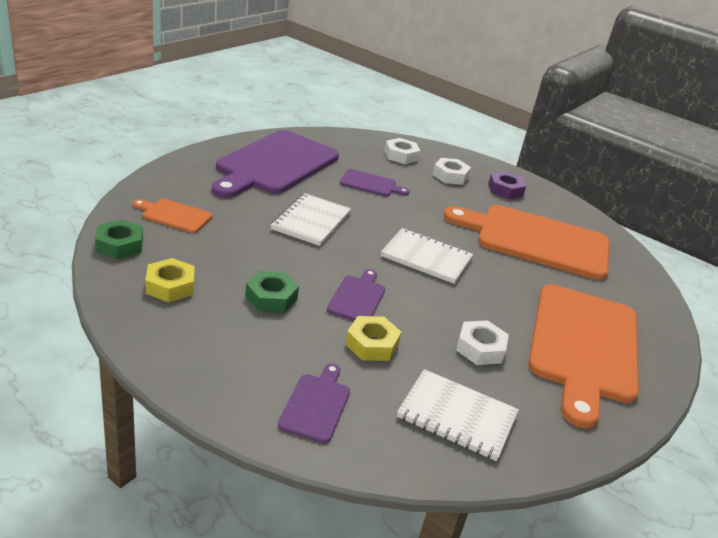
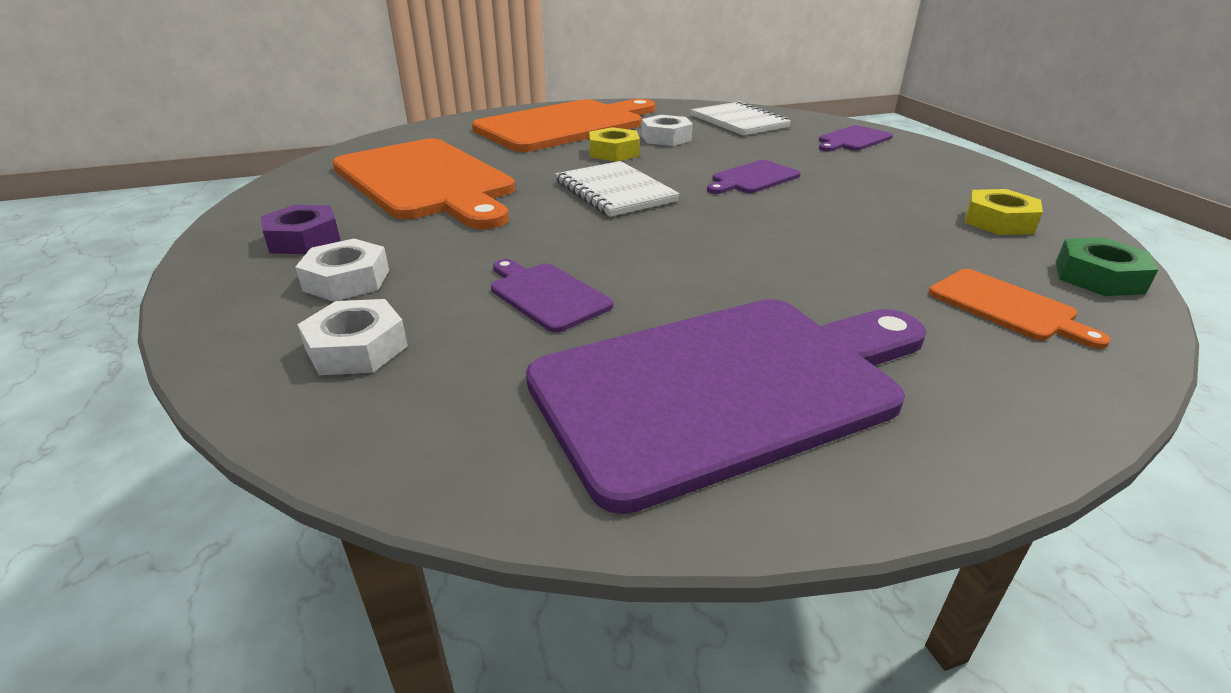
camera: 140 degrees left, 0 degrees up
green nut [245,271,299,313] -> none
white notebook [271,193,351,246] -> none
yellow nut [345,316,401,361] -> yellow nut moved to [589,127,640,162]

